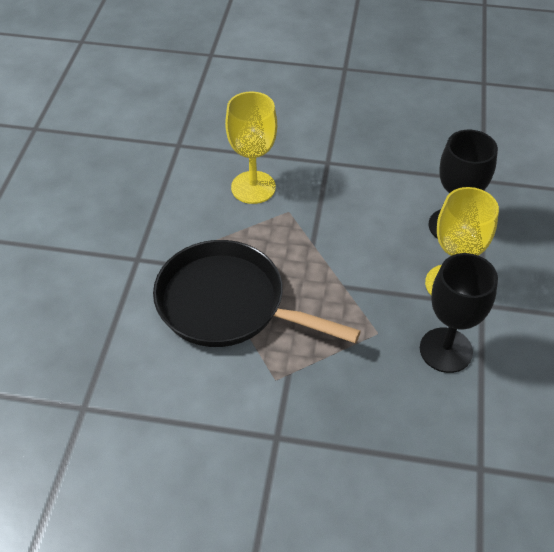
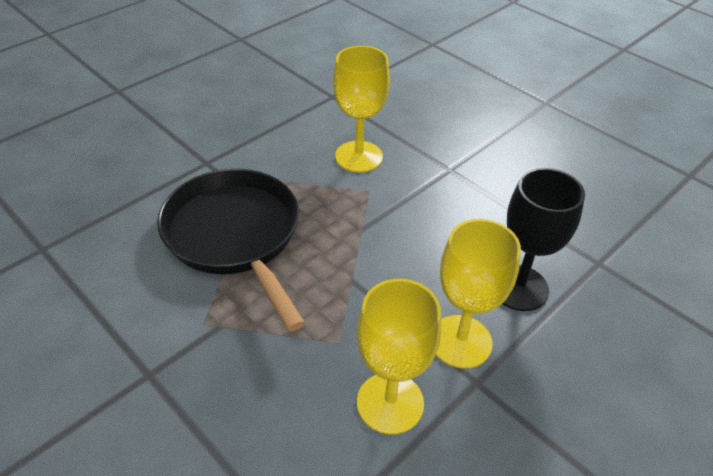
camera: 35 degrees right, 5 degrees down
black goblet [420,253,498,373] -> yellow goblet [357,279,442,435]

